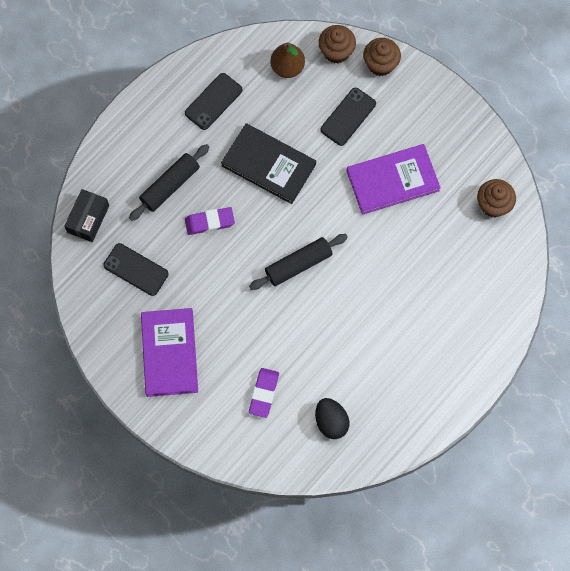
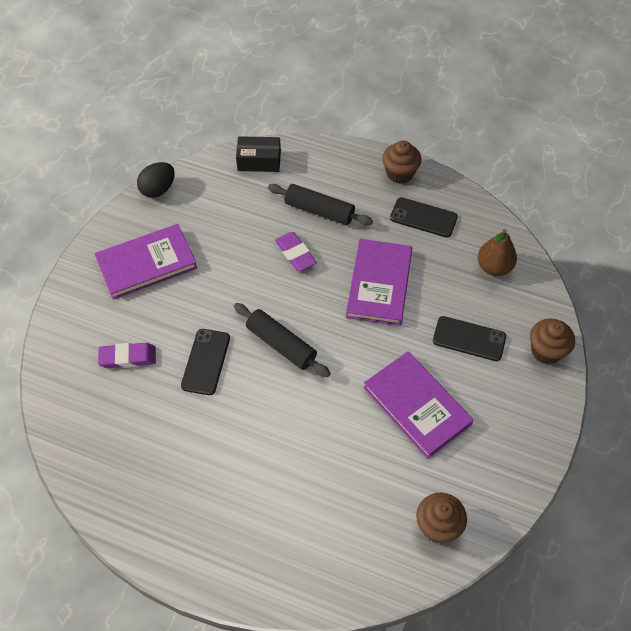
camera: 70 degrees right, 15 degrees down
black phone [103,243,169,296] -> black phone moved to [181,329,230,395]
black book [221,123,316,204] -> purple book [346,239,412,326]
black egg [315,398,350,439] -> black egg moved to [137,162,175,198]
brown cupcake [318,25,356,64] -> brown cupcake moved to [382,140,422,184]

